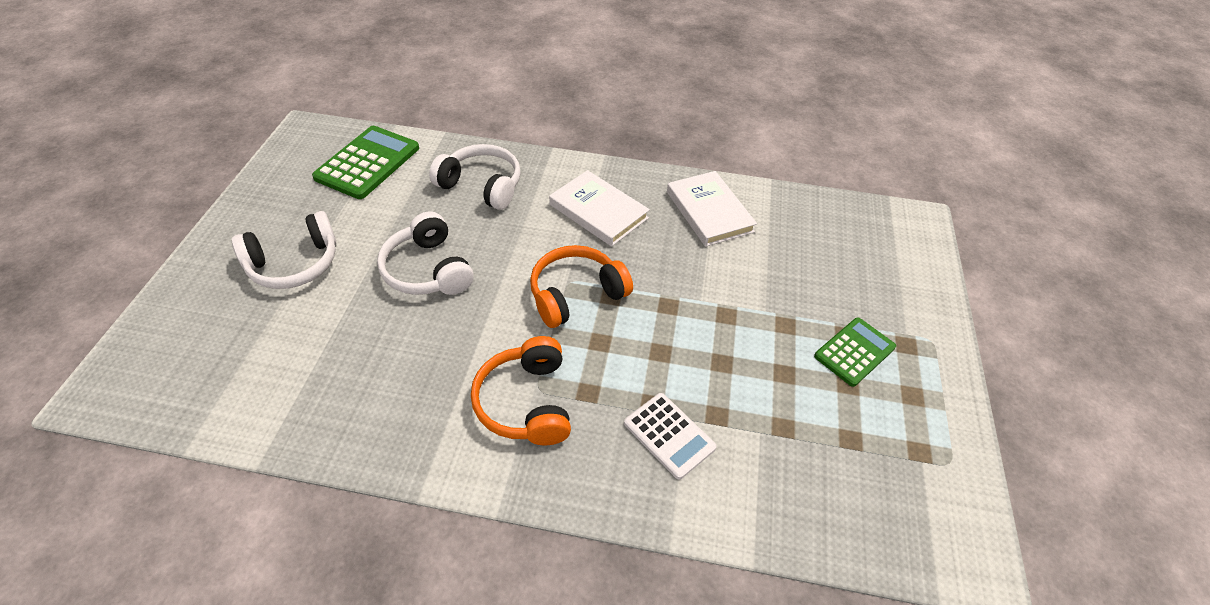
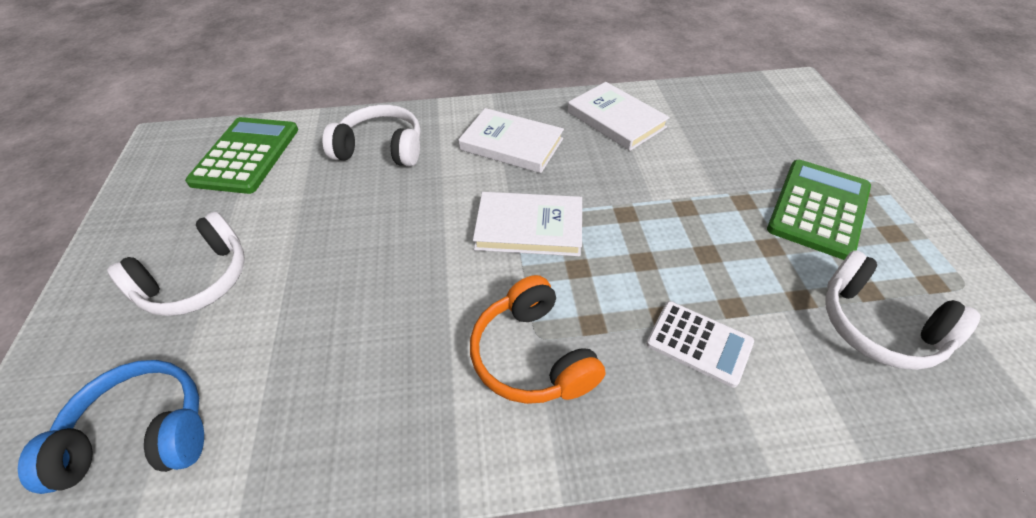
camera: 15 degrees left, 0 degrees up
white headphones [377,212,474,295] -> white headphones moved to [826,250,981,370]
orange headphones [530,245,633,328] -> white book [473,192,582,256]
green calculator [814,317,896,387] -> green calculator [767,160,871,260], size x1.56
none -> blue headphones [18,360,204,494]

